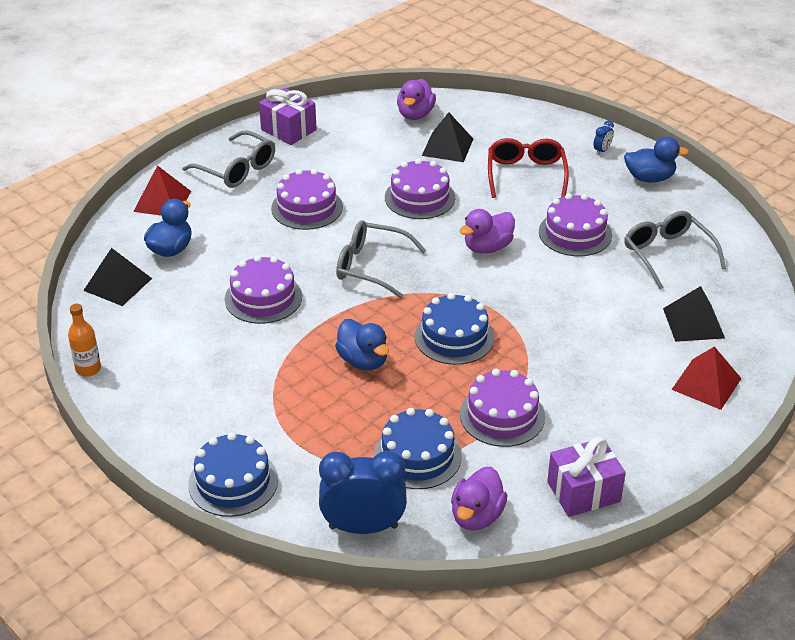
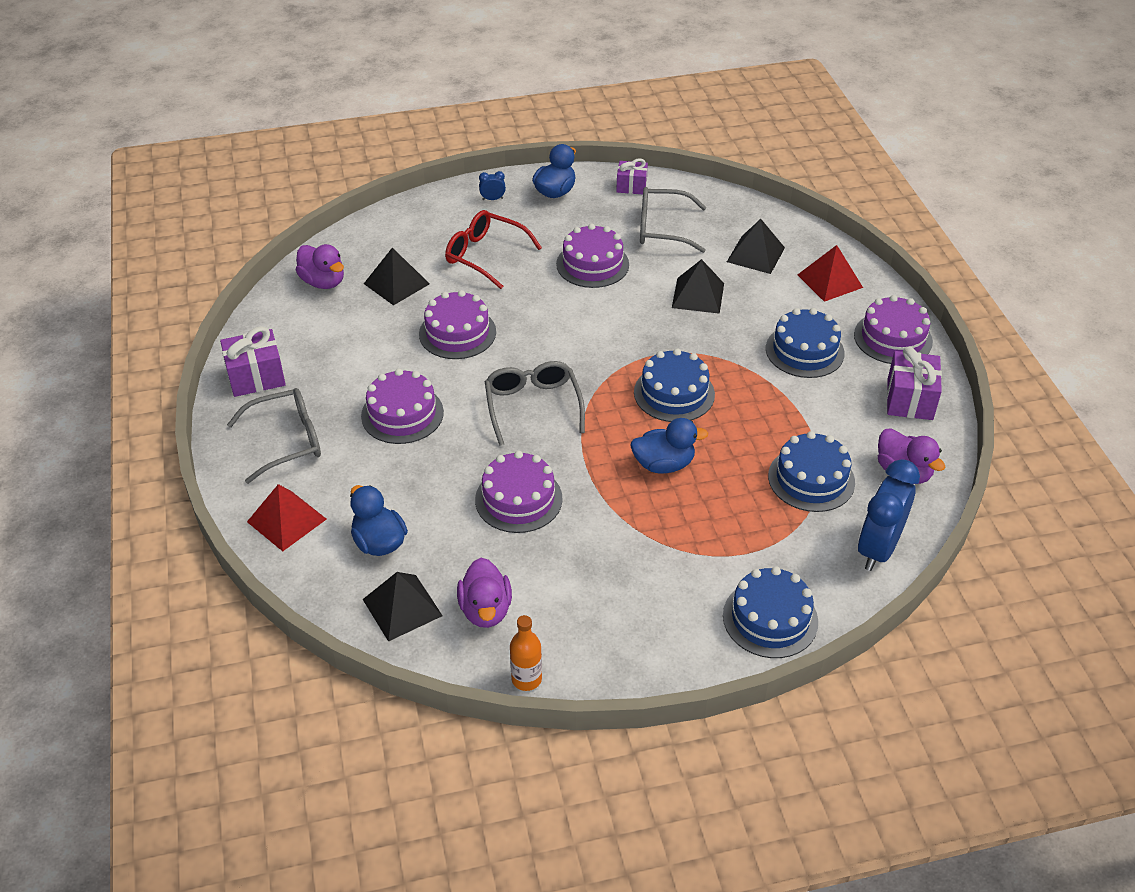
camera: 60 degrees left, 5 degrees up
grey glasses [336,220,426,299] -> grey glasses turned 120 degrees clockwise [485,361,585,446]
purple duck [460,209,515,254] -> purple duck moved to [457,558,512,628]
purple cake [460,369,545,447] -> purple cake moved to [854,295,933,364]
blue clock [593,120,614,155] -> blue clock turned 75 degrees counterclockwise [479,171,506,200]
none -> purple gift [616,158,648,194]
none -> black pyramid [672,259,724,314]
none -> blue cake [766,308,845,378]

